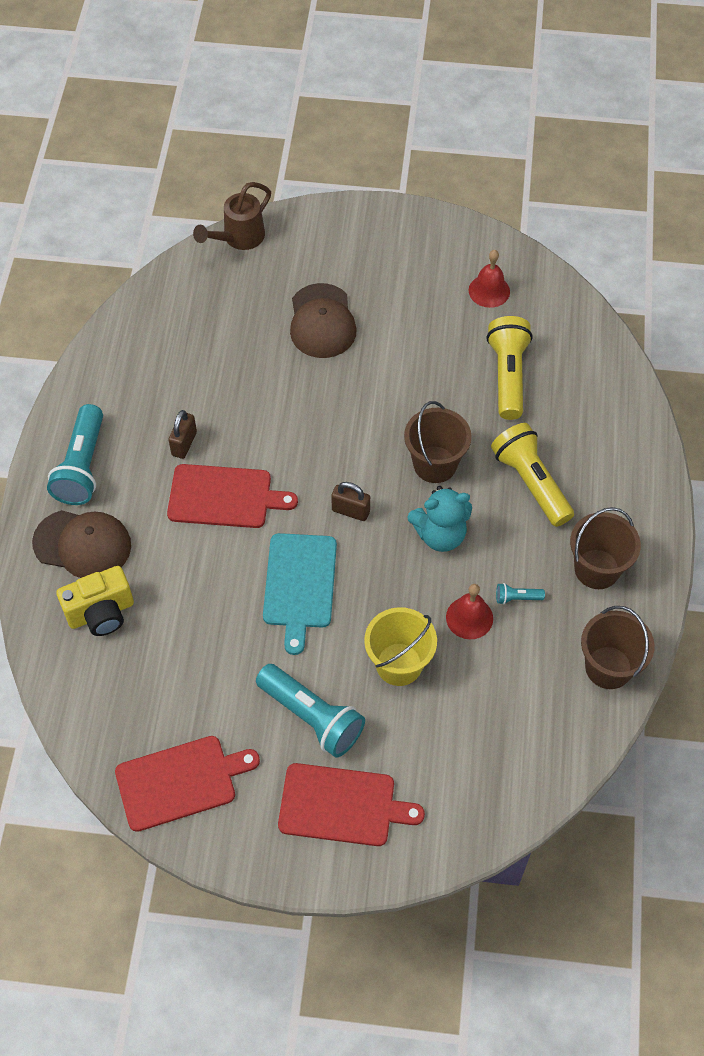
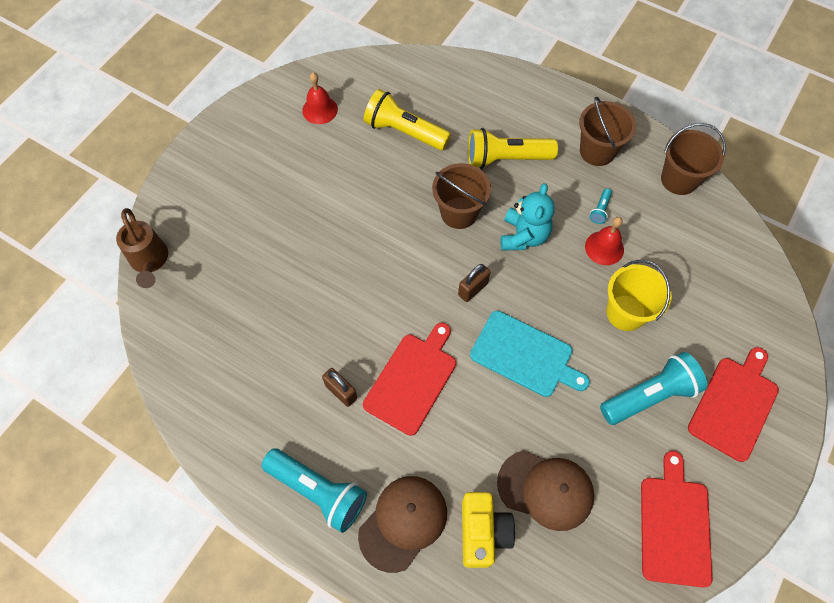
camera: 65 degrees left, 5 degrees up
brown cap [290,283,357,358] -> brown cap moved to [497,451,594,531]

